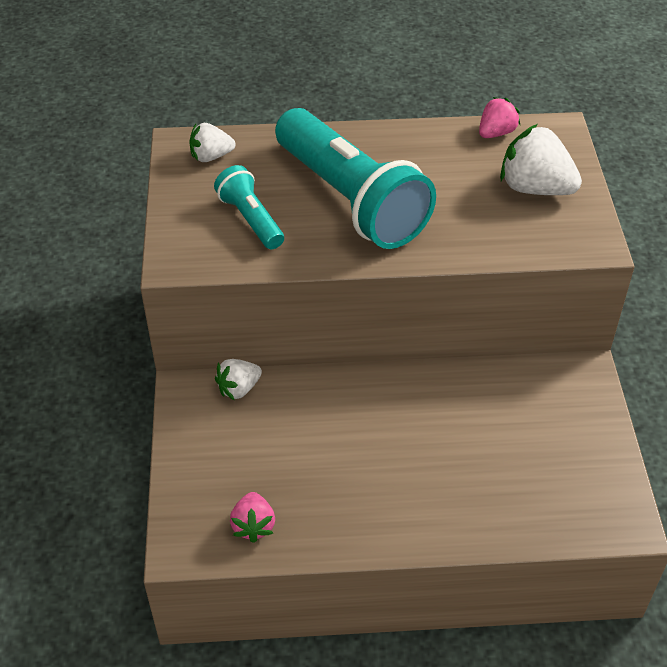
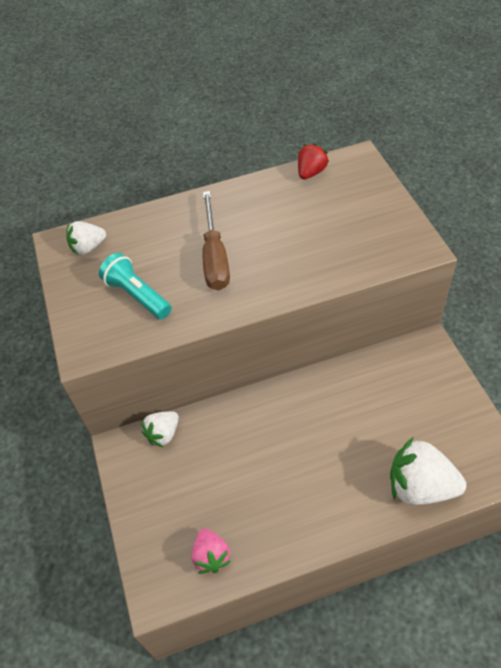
camera: 10 degrees left, 5 degrees up
turquoise flashlight [275,108,436,249] -> brown screwdriver [202,191,230,290]
pink strawberry [479,97,520,138] -> red strawberry [298,143,329,180]
white strawberry [500,124,582,195] -> white strawberry moved to [390,438,466,505]

